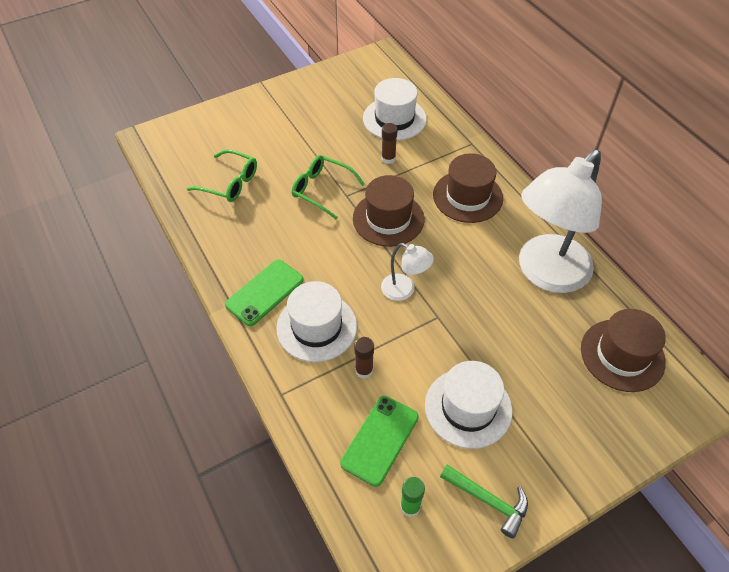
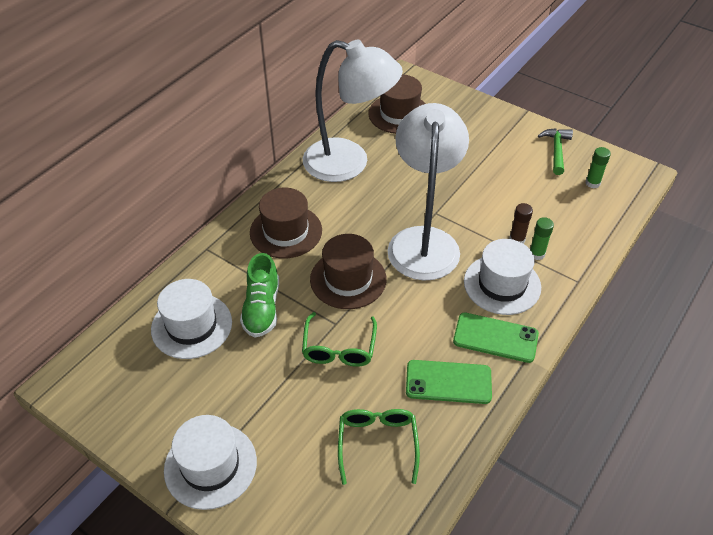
camera: 115 degrees left, 5 degrees down
green phone [340,396,419,487] -> green phone moved to [406,360,492,404]
brown glue stick [381,123,398,164] -> green shoe [240,253,279,338]
white lamp [381,243,434,301] -> white lamp [387,103,469,281], size x2.26
white hat [425,361,512,449] -> white hat moved to [164,415,257,510]
none -> green glue stick [530,217,554,260]

